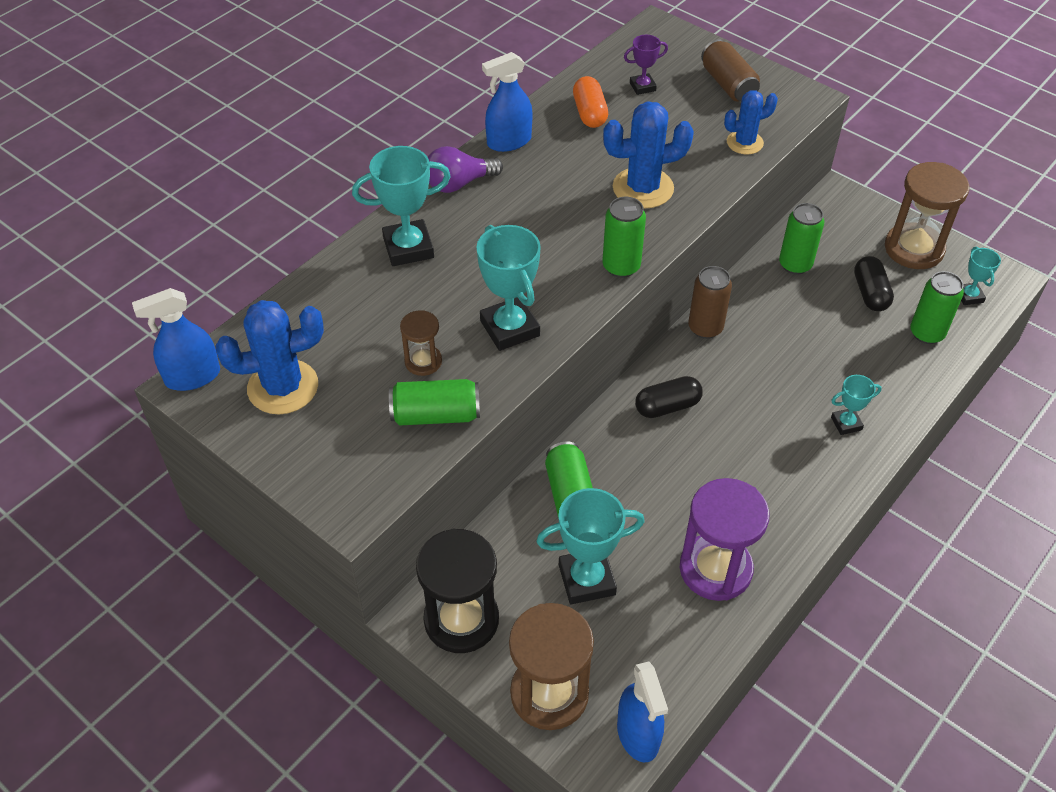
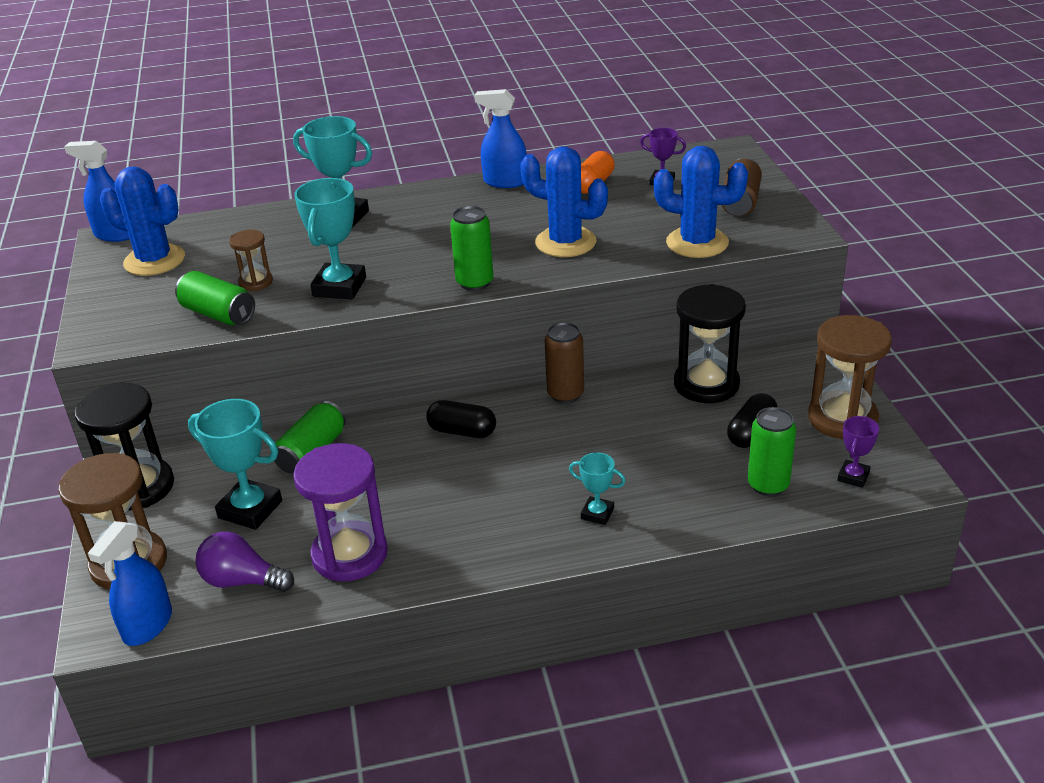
camera: 40 degrees right, 15 degrees down
purple light bulb [428,146,503,193] -> purple light bulb moved to [195,532,294,592]
blue cactus [724,90,778,155] -> blue cactus [654,146,748,258], size x1.60
green can [779,203,824,275] -> black hourglass [674,284,746,403]
turquoise trophy [961,247,1001,305] -> purple trophy [837,416,879,488]

